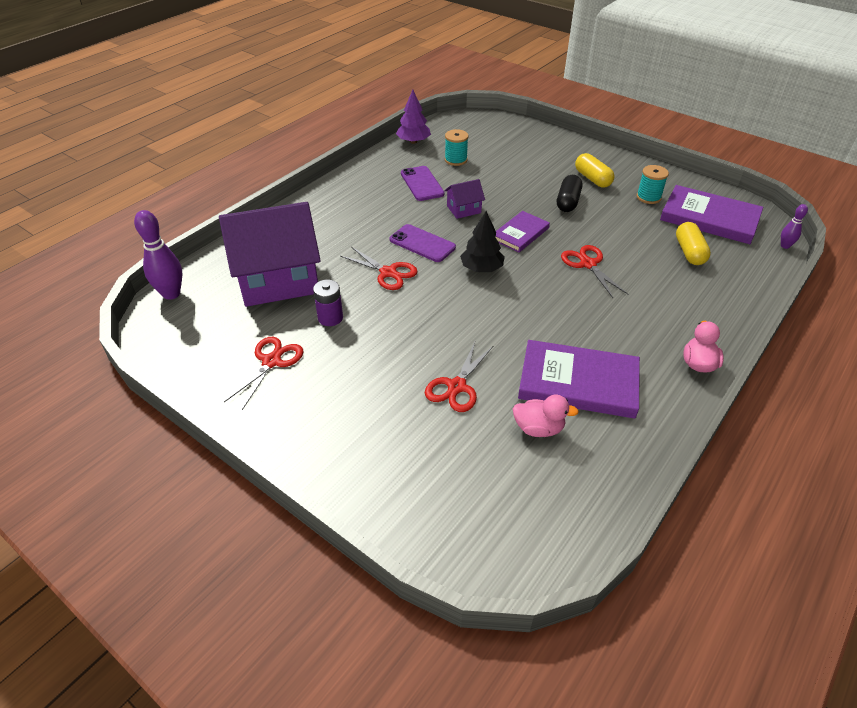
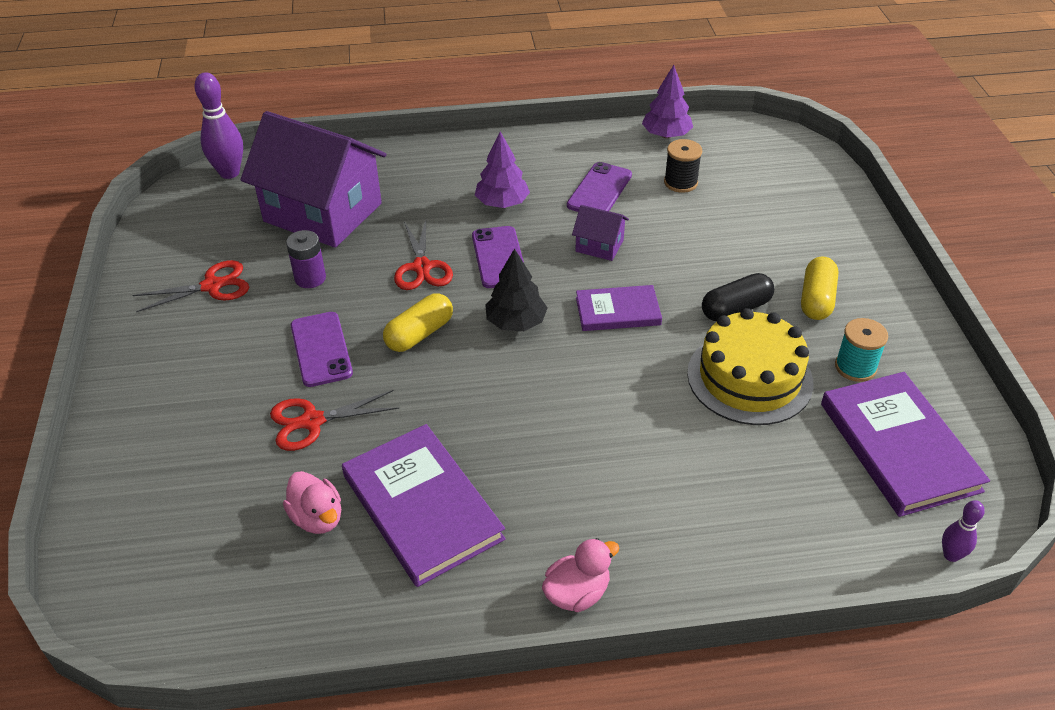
camera: 45 degrees right, 0 degrees up
turquoise spool [445,129,468,166] -> black spool [664,139,702,193]
red scissors [561,245,628,298] -> none
yellow capsule [676,222,711,265] -> yellow capsule moved to [383,293,453,352]
none -> purple phone [291,312,353,387]
none -> purple tree [475,132,530,208]
none -> yellow cake [687,308,813,425]

